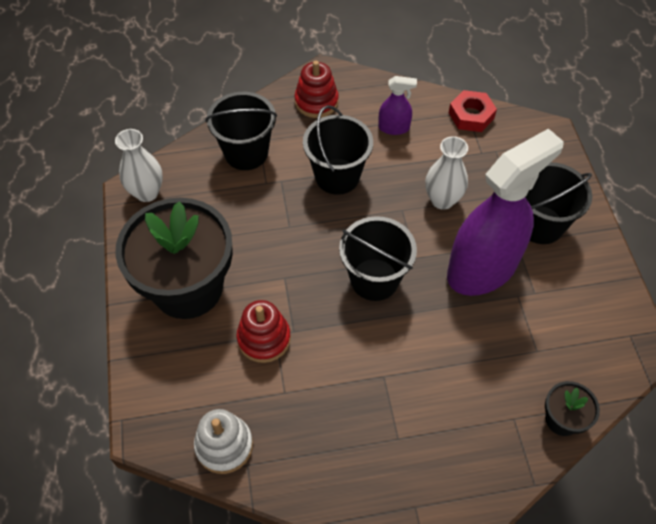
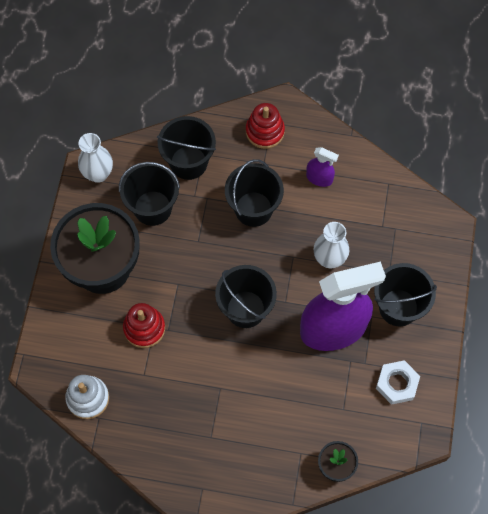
camera: 20 degrees right, 10 degrees up
red nut [449,90,497,132] -> none
none -> black bucket [119,162,180,226]
none -> white nut [376,360,420,405]

